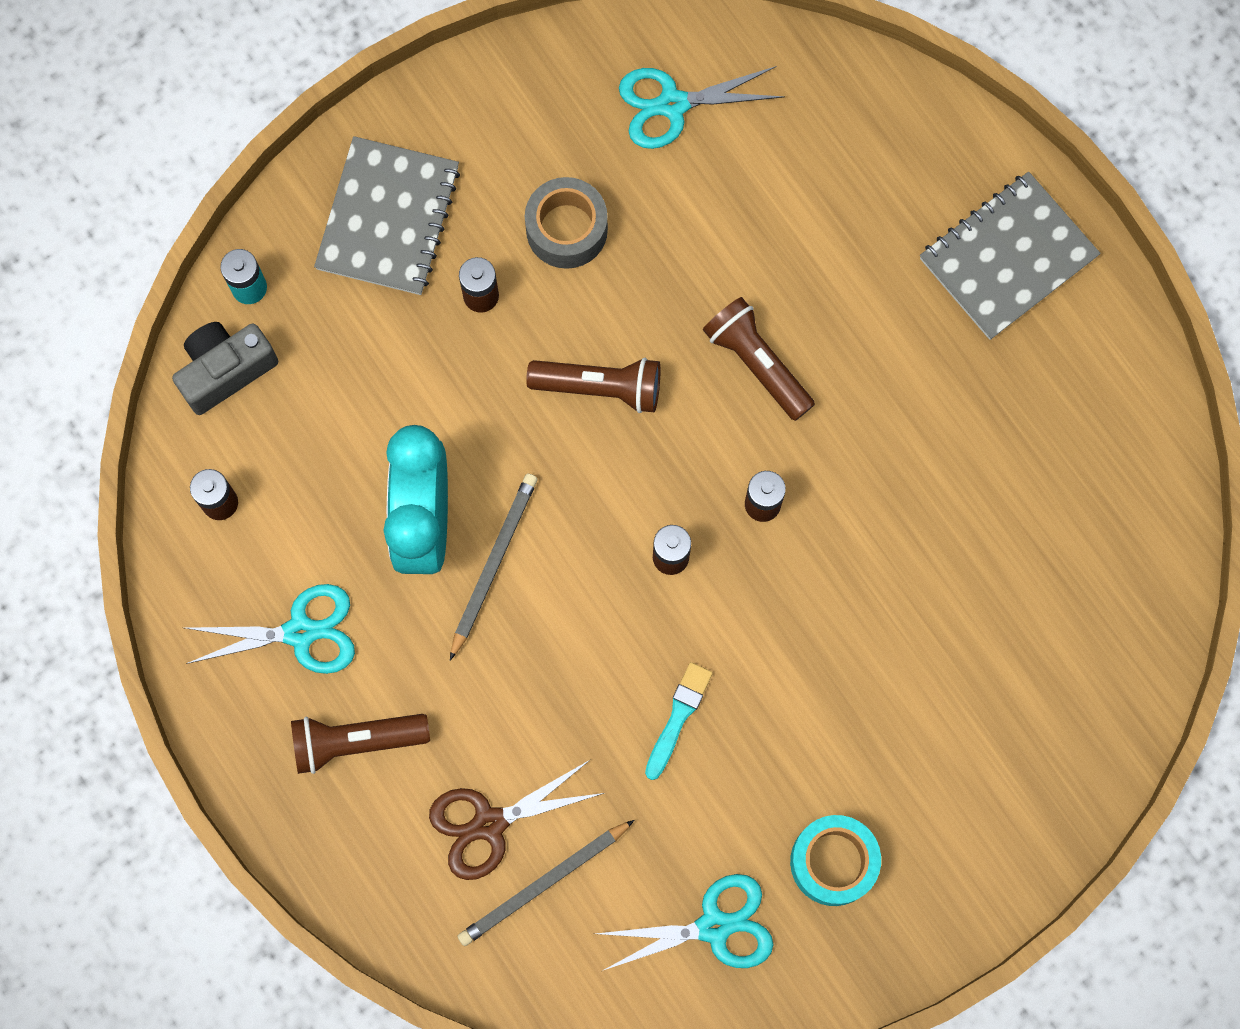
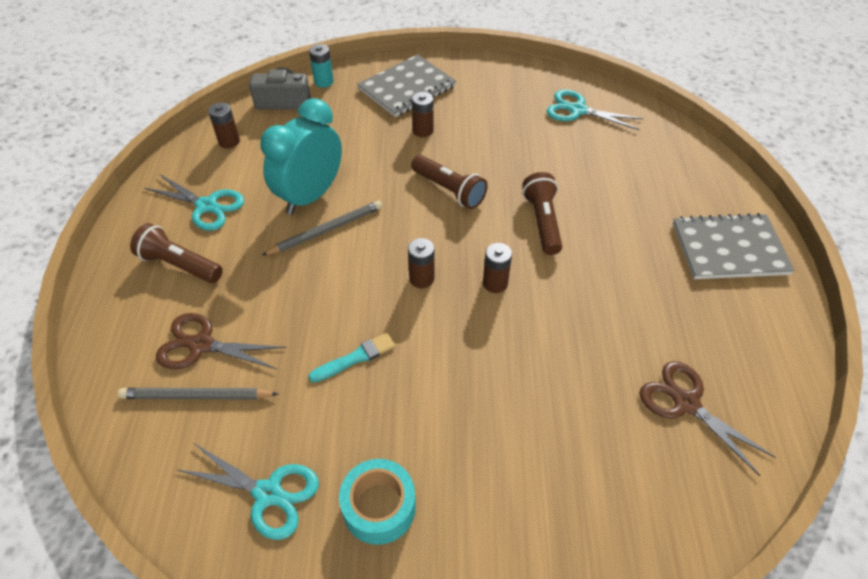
camera: 35 degrees right, 25 degrees down
grey tape [525,177,608,269] -> none
none -> brown scissors [639,361,776,476]

